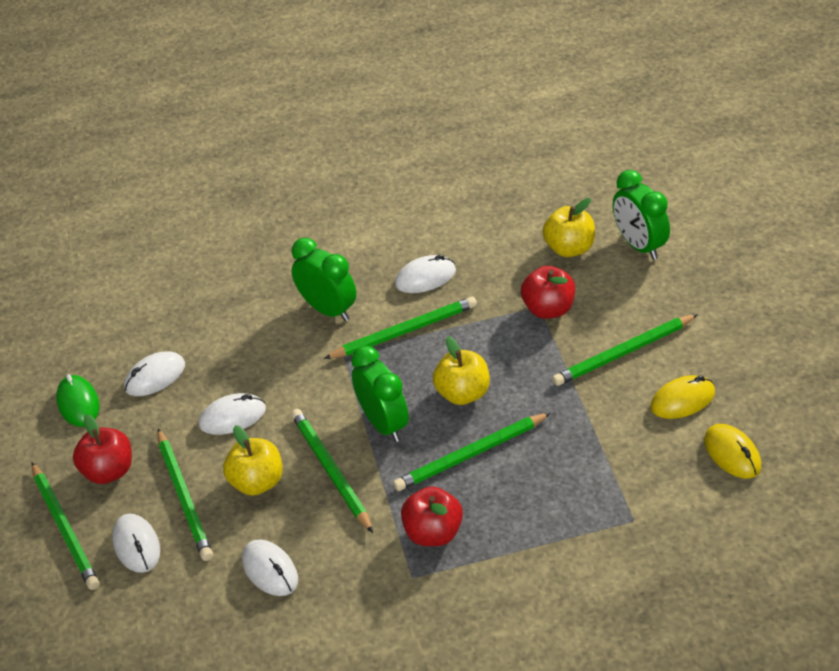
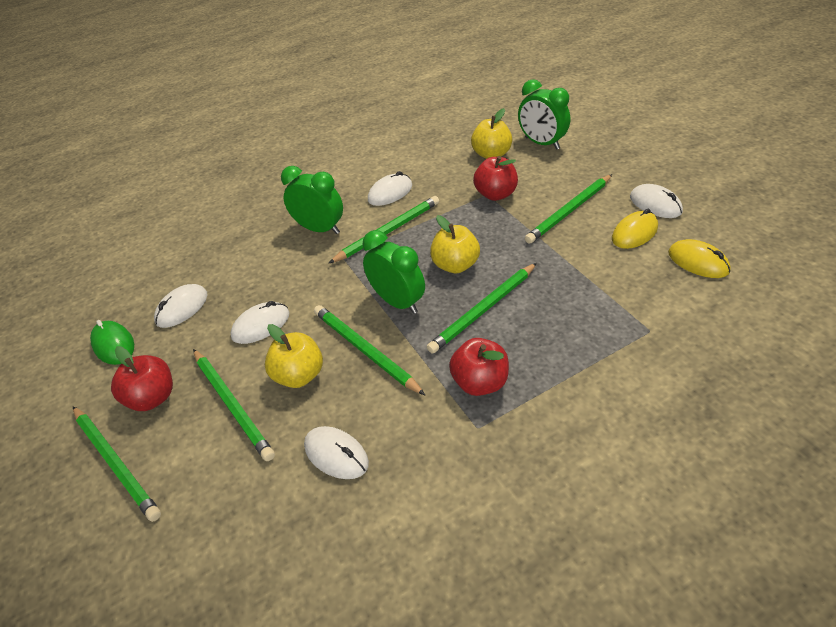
camera: 15 degrees left, 0 degrees up
white mouse [112,514,160,573] -> white mouse moved to [630,184,683,218]

